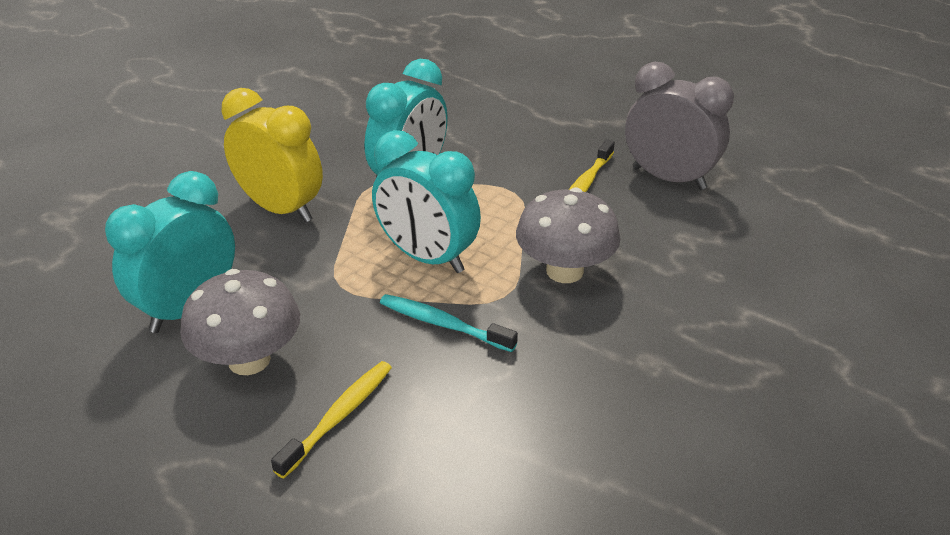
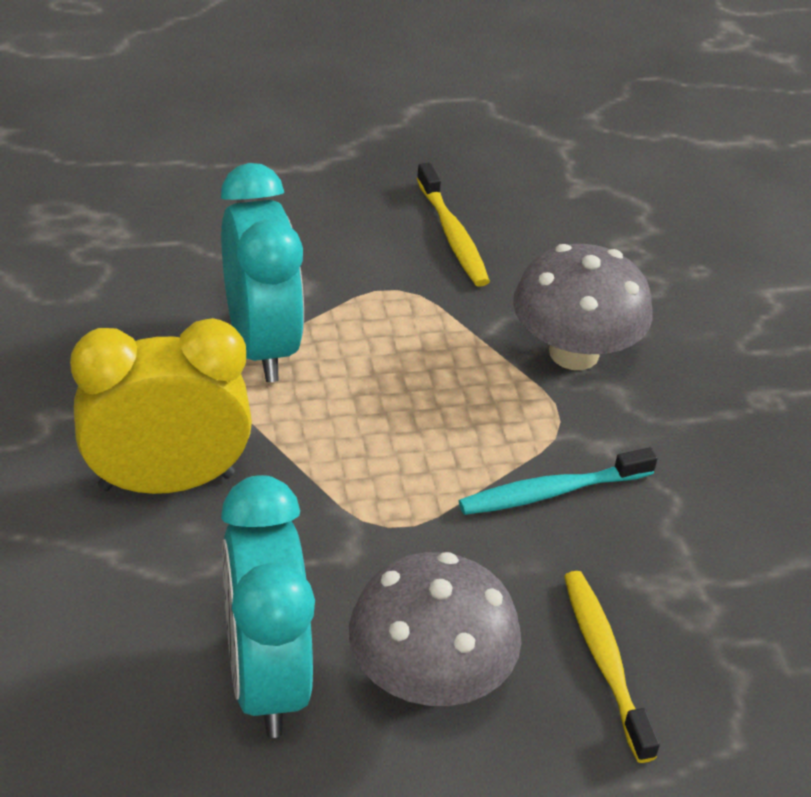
camera: 50 degrees left, 5 degrees up
turquoise clock [372,130,481,273] -> none
grey clock [625,62,734,190] -> none

